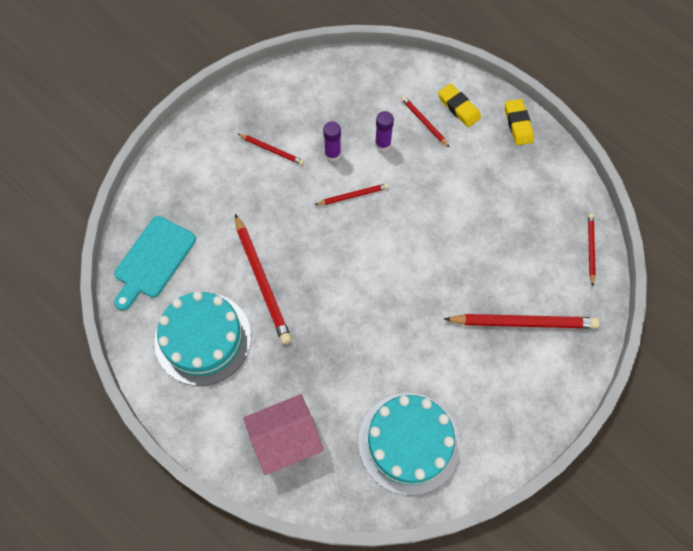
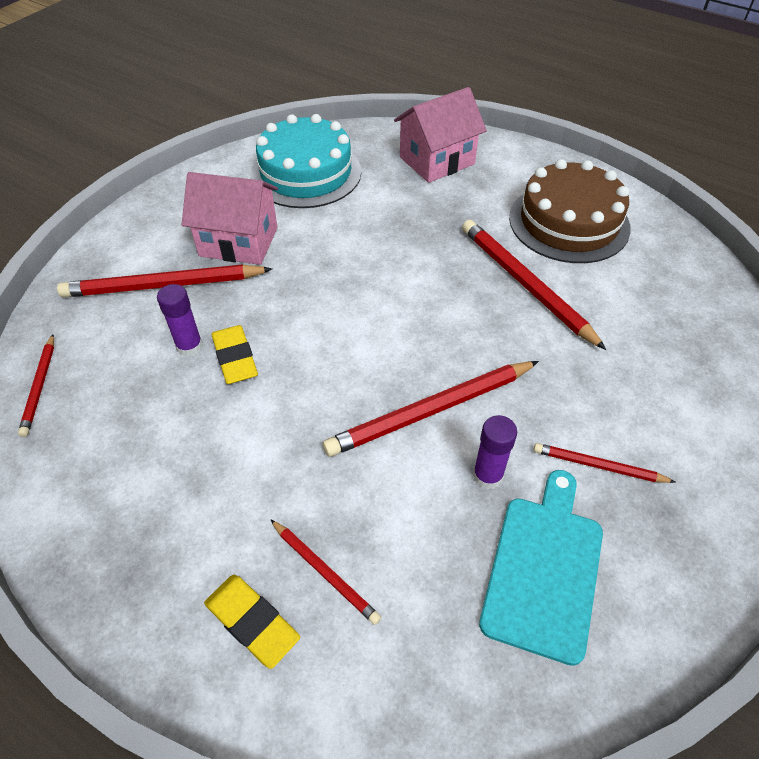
camera: 170 degrees right, 15 degrees down
turquoise cutting board [114,216,196,310] -> turquoise cutting board moved to [479,470,603,666]
turquoise cake [154,291,251,386] -> brown cake [509,159,631,263]
red pencil [314,183,389,205] -> red pencil [323,361,539,457], size x1.86
purple glue stick [375,111,394,151] -> purple glue stick moved to [157,284,203,357]
yellow eraser [505,99,534,145] -> yellow eraser moved to [211,325,258,384]
none -> pink house [182,172,278,265]

